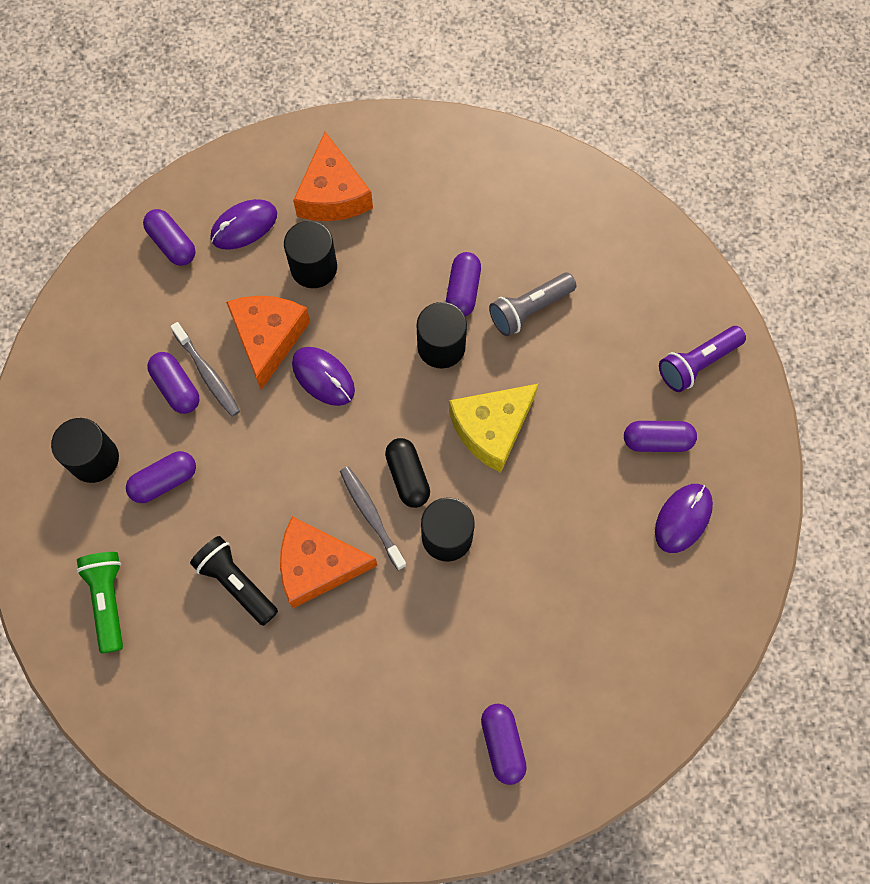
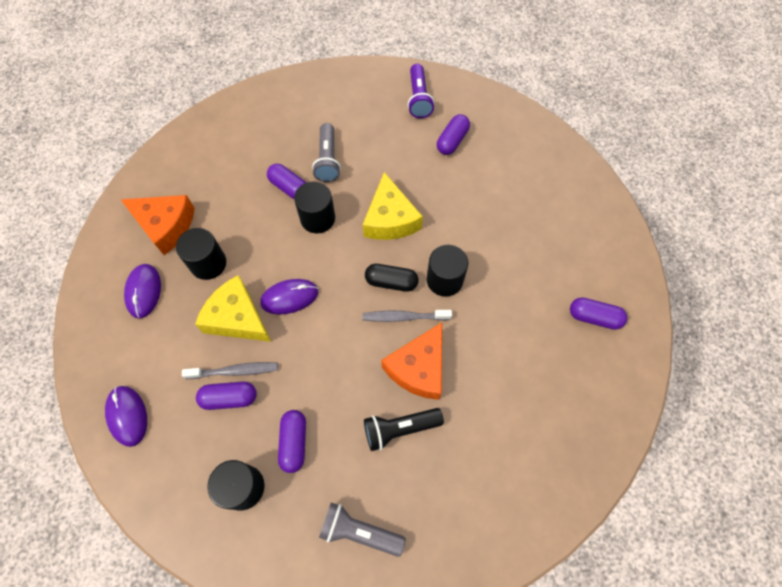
camera: 60 degrees left, 5 degrees down
green flashlight [76,552,123,654] -> grey flashlight [319,503,406,557]
purple capsule [143,209,196,266] -> none
orange cheese [226,296,310,390] -> yellow cheese [195,275,271,342]
purple mouse [655,484,713,553] -> purple mouse moved to [105,386,147,447]

